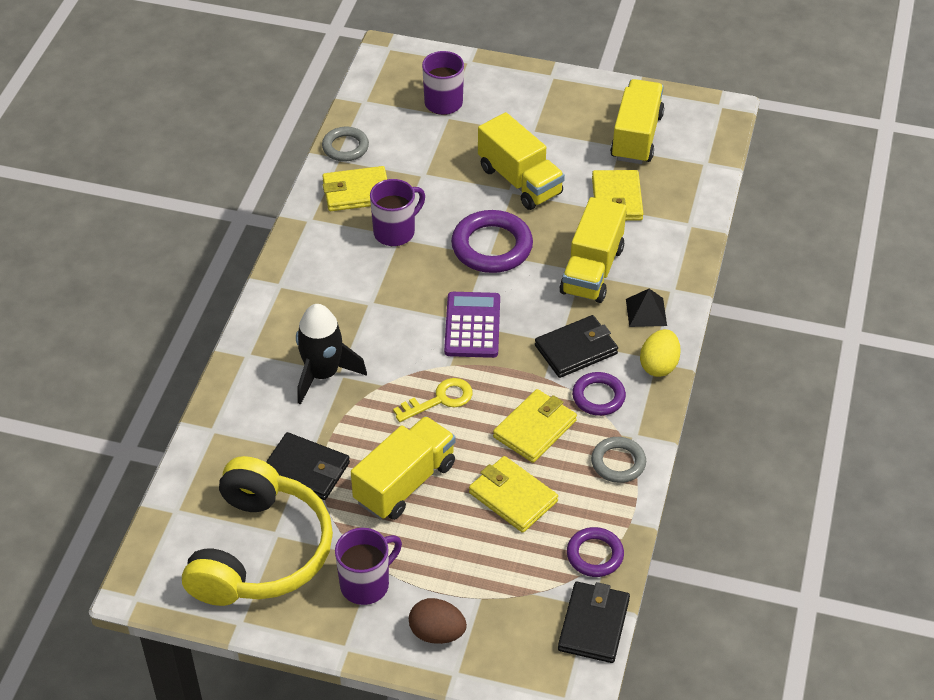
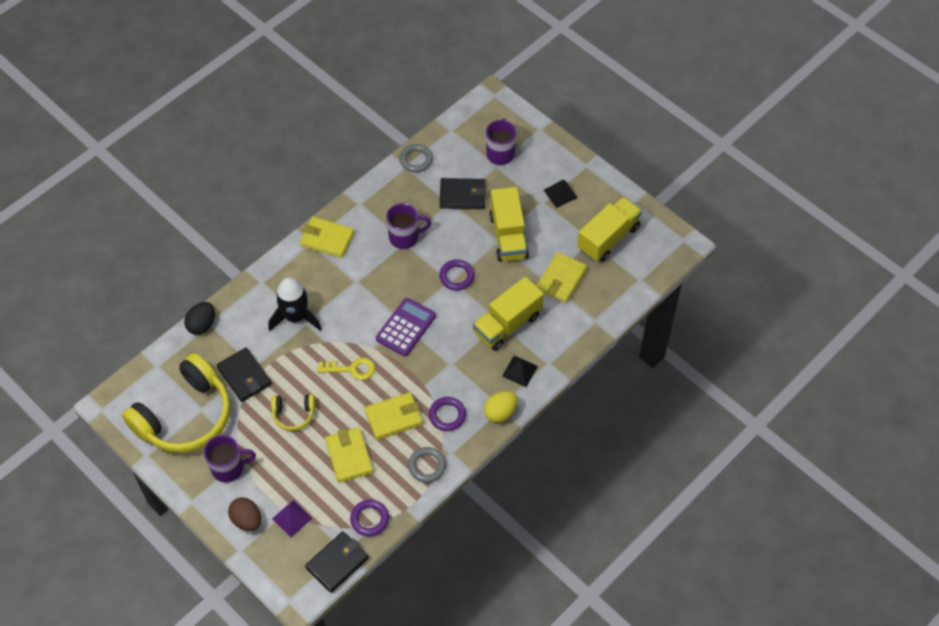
camera: 30 degrees right, 10 degrees up
yellow wallet [322,166,387,211] -> yellow wallet moved to [300,217,354,258]
yellow truck [351,416,456,520] -> yellow headphones [271,394,315,431]
purple ring [451,210,533,273] -> purple ring [439,259,475,291], size x0.61
black wallet [535,315,618,378] -> black wallet moved to [440,178,487,209]
none -> black egg [184,302,215,335]
none -> purple pyramid [272,500,312,537]
none -> black pyramid [544,180,578,208]

